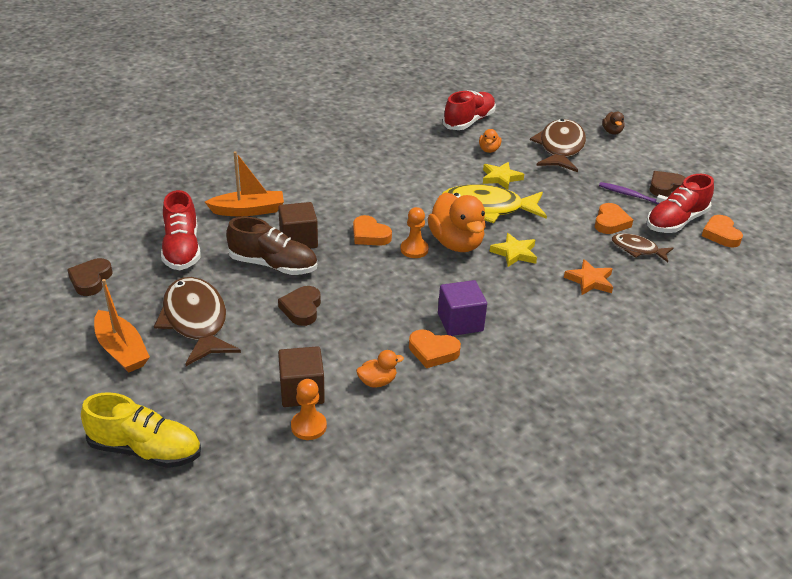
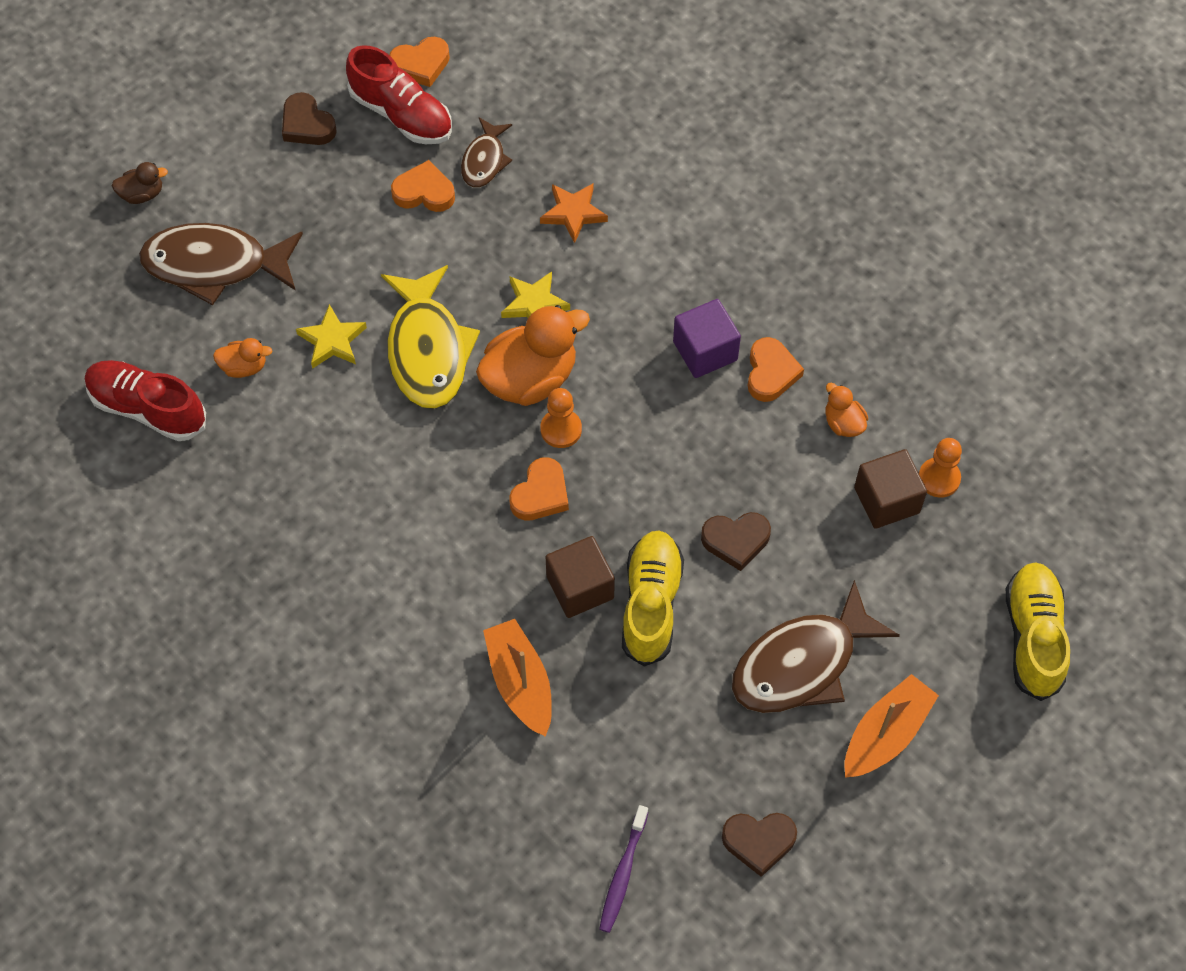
camera: 100 degrees left, 25 degrees up
red shoe [161,190,201,270] -> none
brown shoe [226,217,317,275] -> yellow shoe [622,531,684,667]
purple toothbrush [599,182,668,204] -> purple toothbrush moved to [599,805,648,933]

